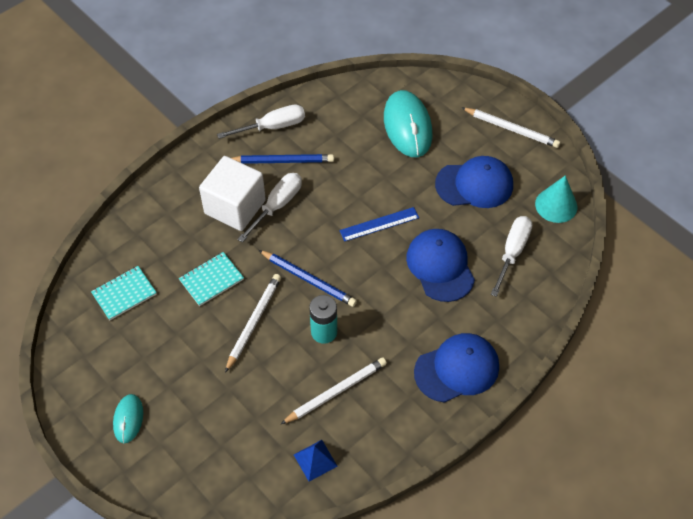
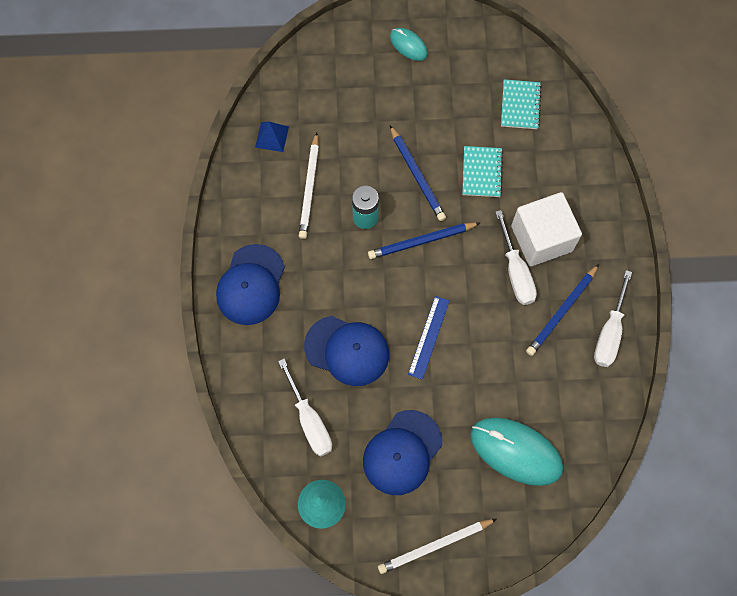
camera: 130 degrees right, 15 degrees up
white pencil [225,274,281,373] -> blue pencil [390,125,446,221]

